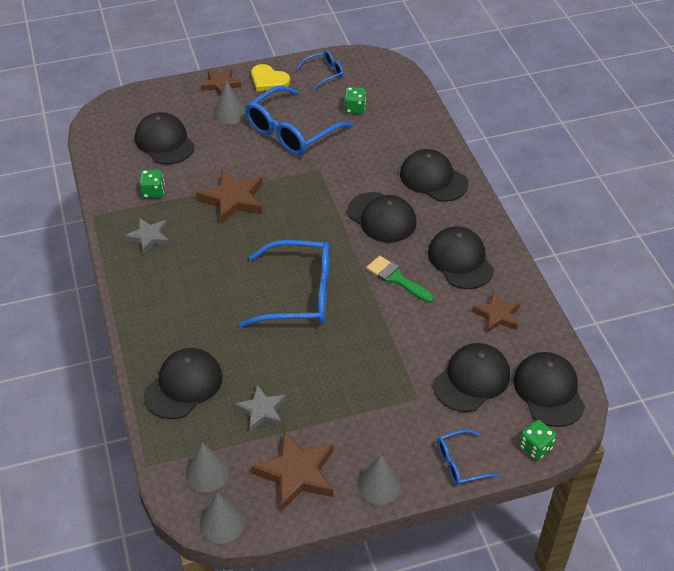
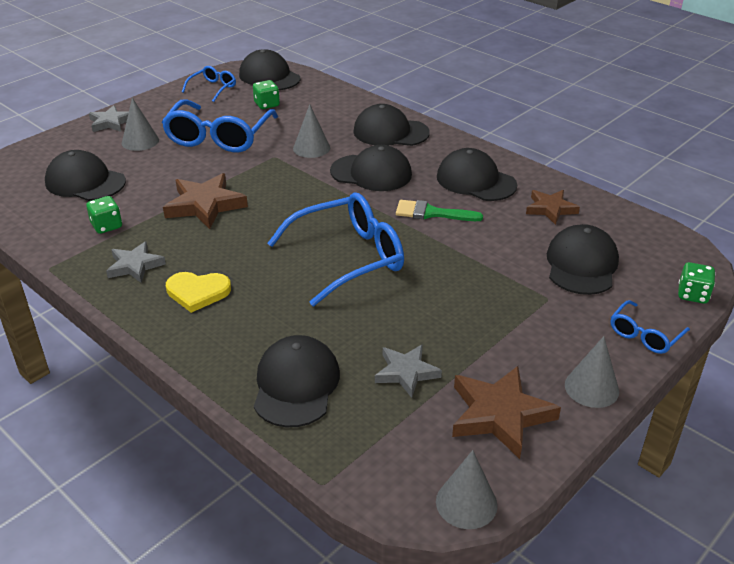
camera: 30 degrees left, 10 degrees down
grey cone [186,442,229,492] -> grey cone moved to [293,104,330,158]
brown star [201,68,241,96] -> grey star [89,105,129,132]
yellow heart [251,64,290,91] -> yellow heart moved to [166,272,231,313]
black cap [513,352,585,427] -> black cap moved to [239,49,301,90]

